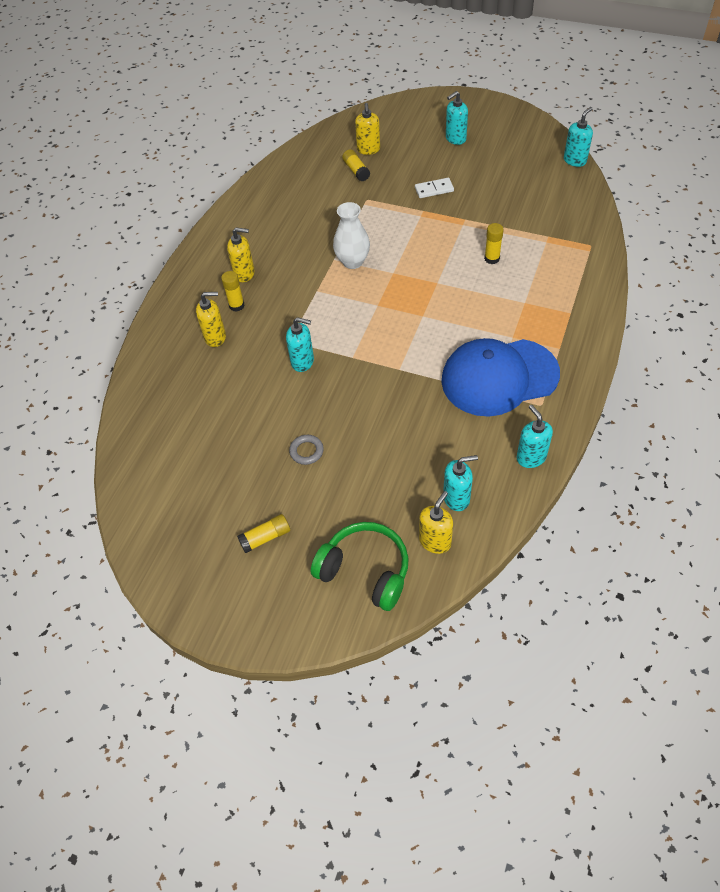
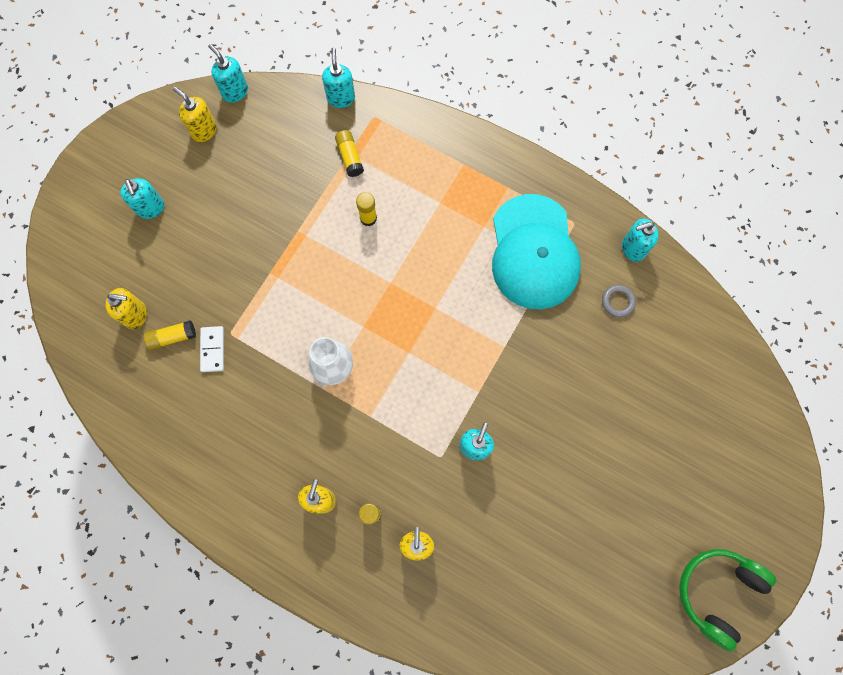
camera: 85 degrees left, 20 degrees up
yellow glue stick [237,514,290,553] -> yellow glue stick moved to [335,130,364,177]
grey ring [289,435,324,465] -> grey ring moved to [602,285,636,318]
green headphones [311,522,409,611] -> green headphones moved to [679,549,777,652]
white domino [415,178,454,198] -> white domino moved to [200,326,224,372]
yellow soap dispenser [419,491,453,554] -> yellow soap dispenser moved to [173,87,217,142]
blue cap [441,338,560,417] -> turquoise cap [492,194,581,309]
turquoise soap dispenser [443,455,478,511] -> turquoise soap dispenser moved to [322,48,355,108]

